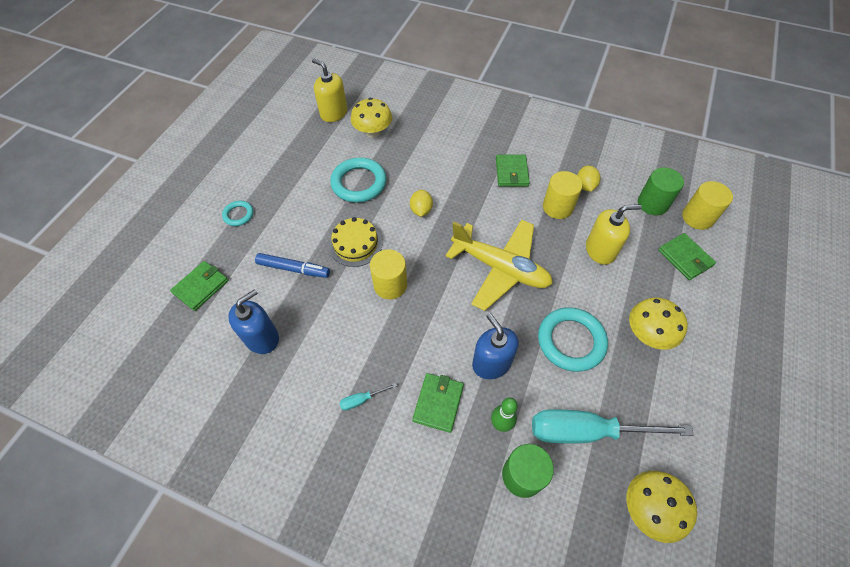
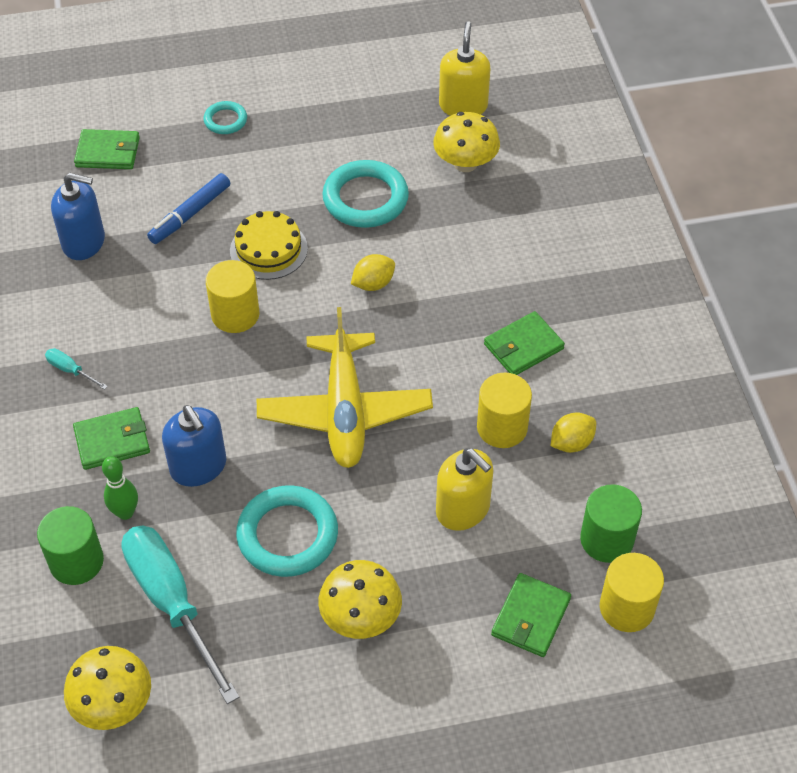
camera: 55 degrees right, 5 degrees down
blue marker [255,253,330,278] -> blue marker turned 60 degrees clockwise [147,173,230,244]
blue soap dispenser [472,313,519,379] -> blue soap dispenser turned 120 degrees clockwise [162,405,226,487]

